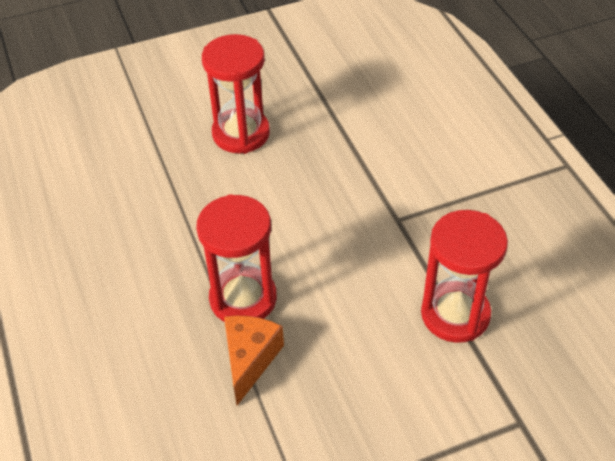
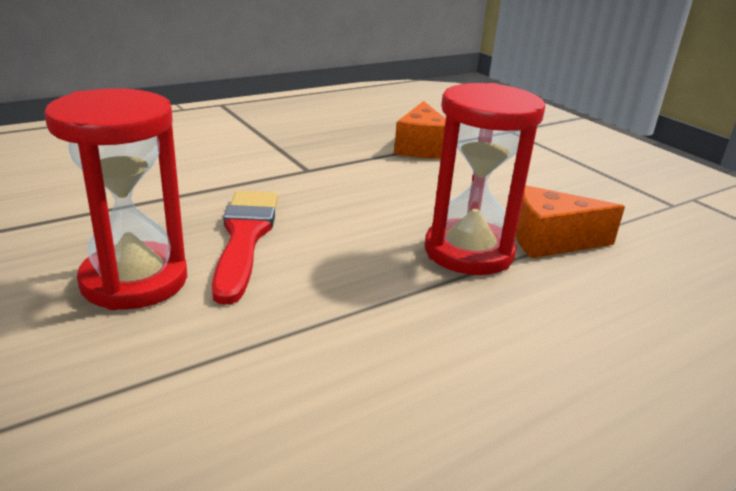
camera: 105 degrees left, 20 degrees down
red hourglass [421,210,508,343] -> orange cheese [394,101,446,158]
none -> red brush [212,191,278,305]

